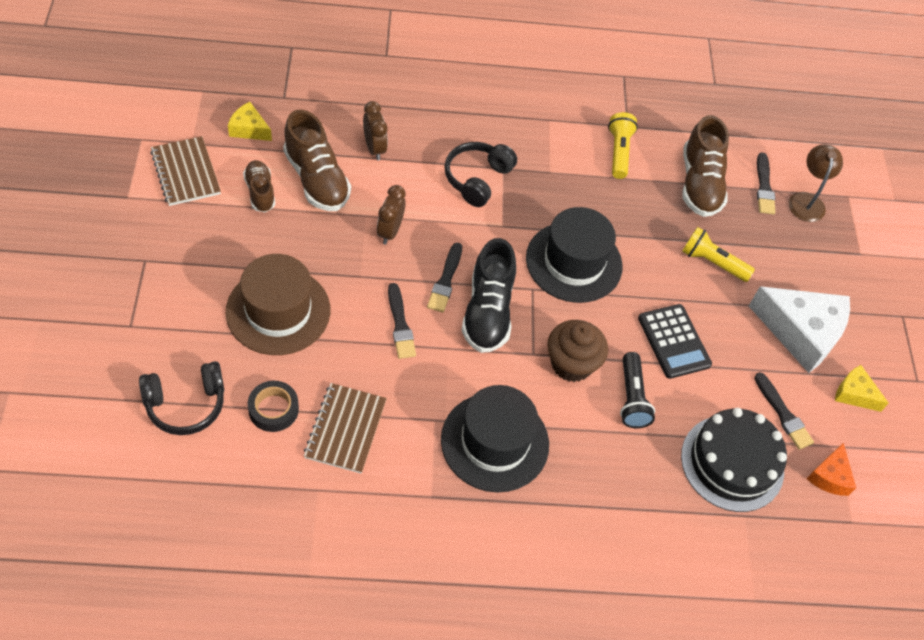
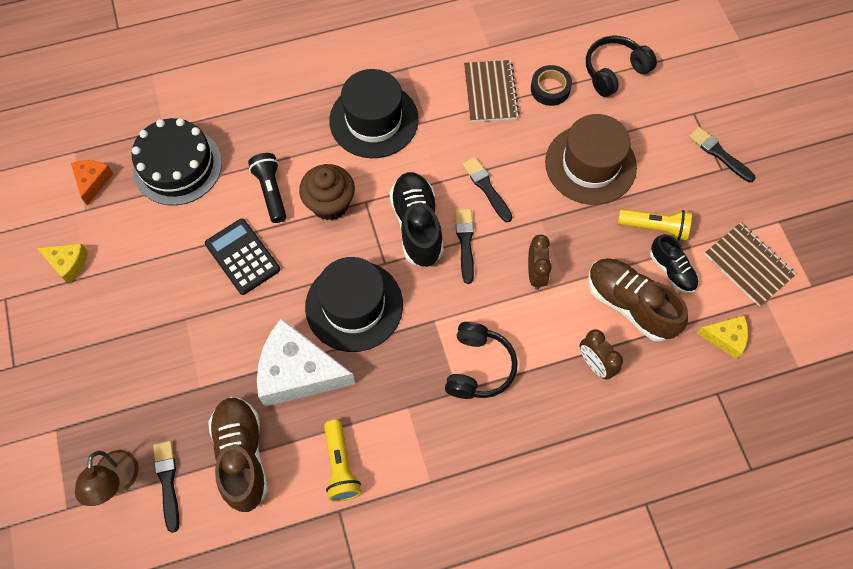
camera: 170 degrees right, 10 degrees up
brown shoe [243,160,275,212] -> black shoe [650,234,699,293]
yellow flashlight [682,227,755,282] -> yellow flashlight moved to [618,209,692,241]
white cheese [749,286,850,373] -> white cheese moved to [257,318,355,407]
black brush [754,372,814,450] -> black brush moved to [689,127,755,182]

